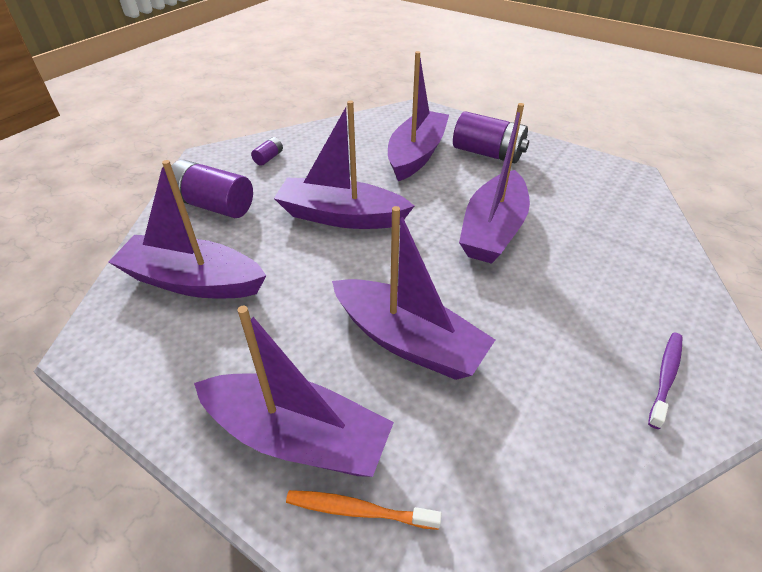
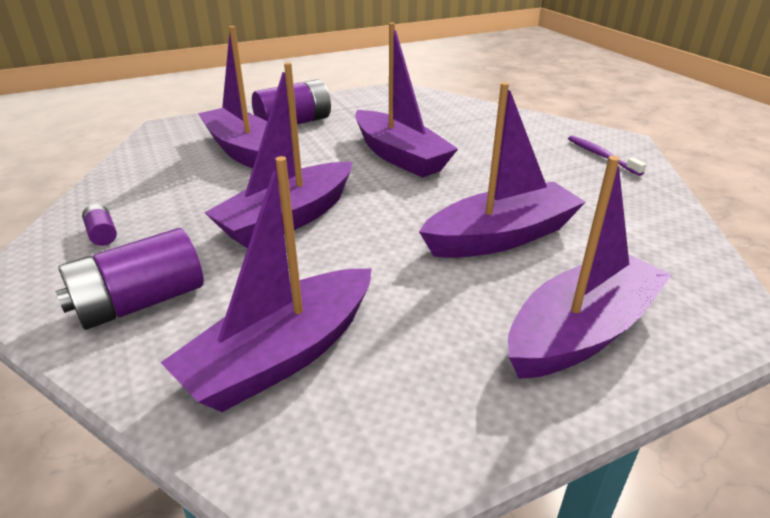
camera: 60 degrees left, 10 degrees down
orange toothbrush [286,490,442,530] -> none

